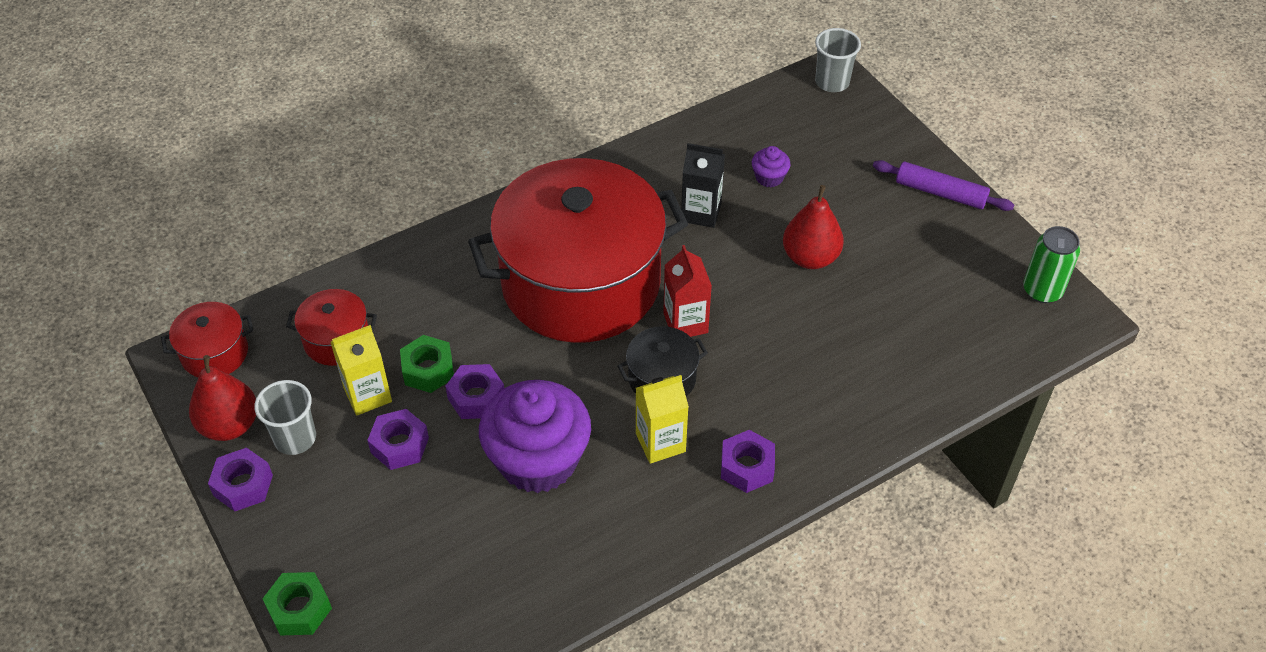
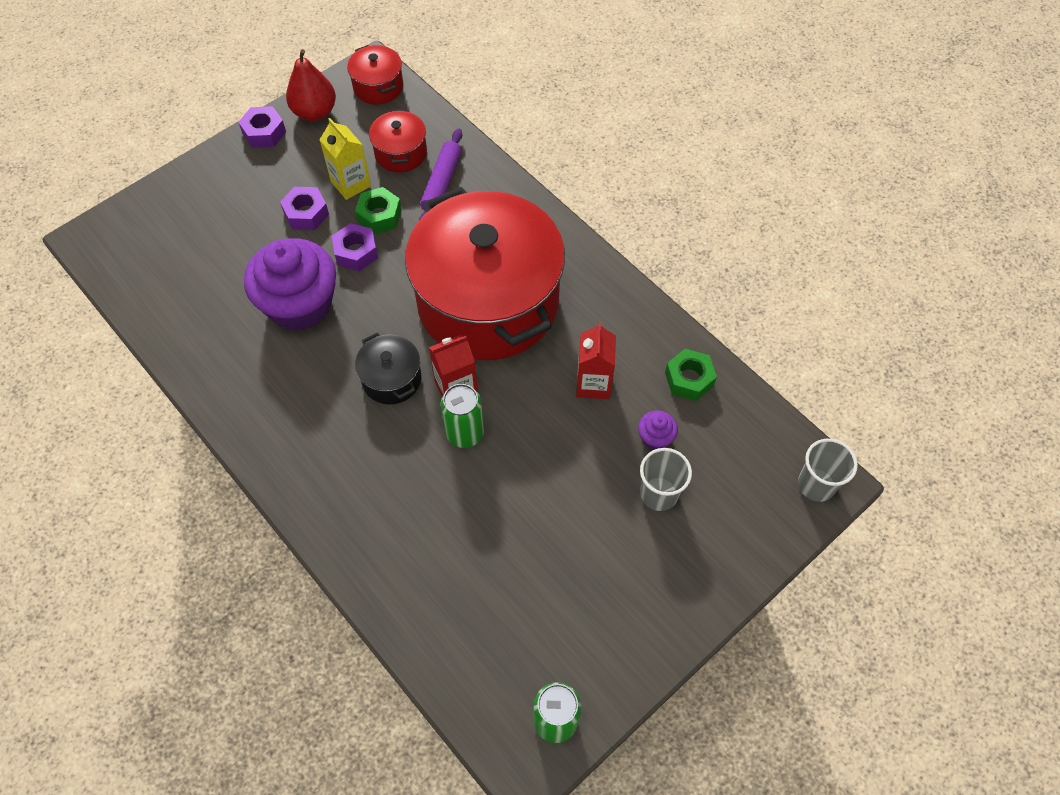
camera: 80 degrees right, 10 degrees up
grey cup [254,380,316,455] -> grey cup moved to [640,448,692,511]
green nut [263,572,332,635] -> green nut moved to [665,349,717,401]
yellow carton [636,375,689,464] -> none
black carton [681,143,725,228] -> red carton [576,322,616,399]
purple nut [721,430,775,493] -> none
red pear [783,185,844,269] -> none
purple rolling pin [873,160,1014,211] -> purple rolling pin moved to [419,128,462,220]
none -> green can [441,384,484,448]

